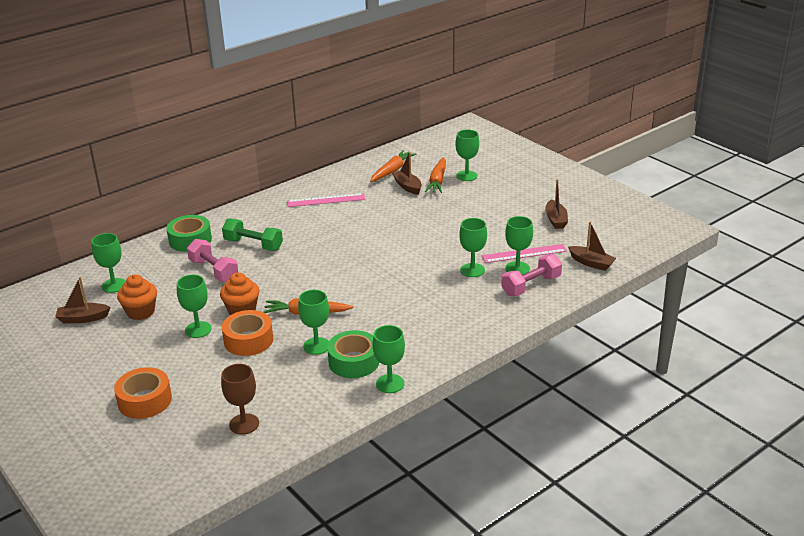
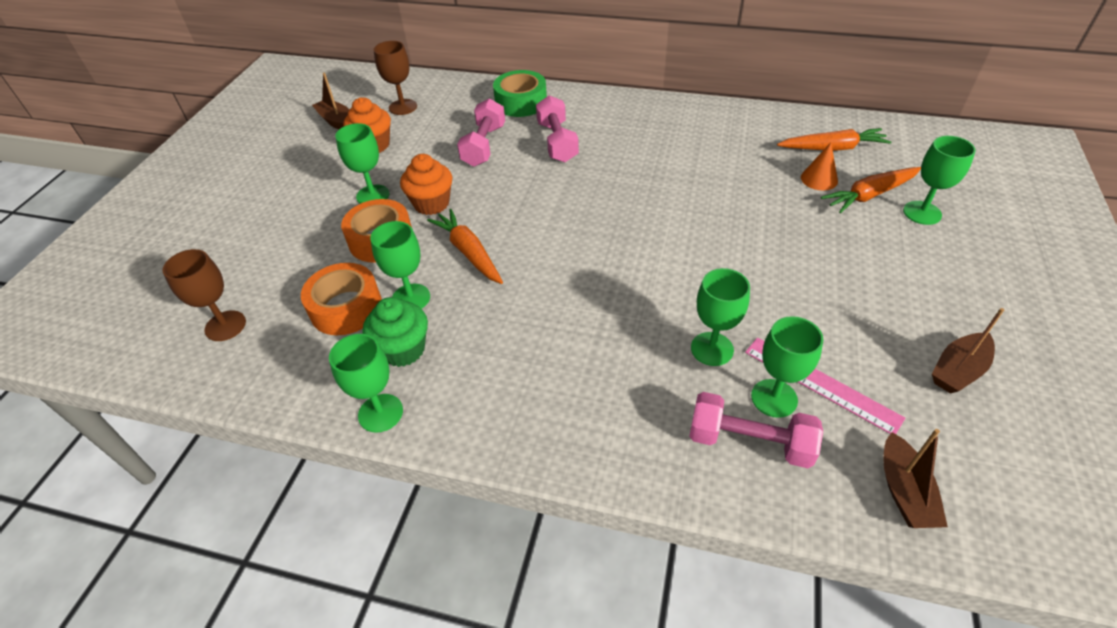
camera: 55 degrees right, 15 degrees up
green goblet [91,233,126,293] -> brown goblet [374,41,417,115]
orange tape [114,367,172,419] -> orange tape moved to [301,263,382,335]
green dumbbell [222,218,283,251] -> pink dumbbell [536,95,579,162]
pink ruler [287,193,365,207] -> none
green tape [327,330,379,378] -> green cupcake [363,297,428,367]
brown boat [392,152,422,195] -> orange cone [801,143,838,190]

